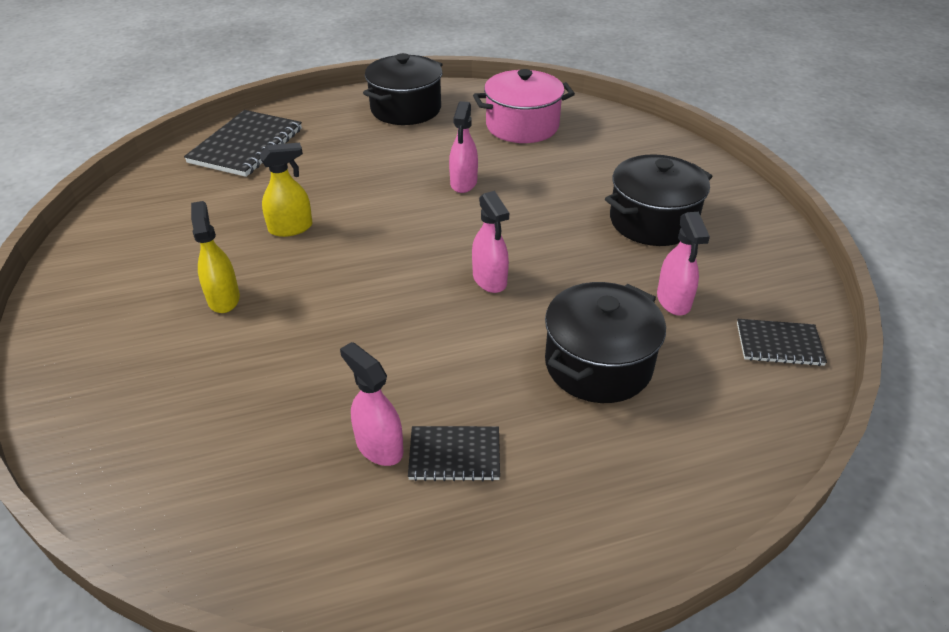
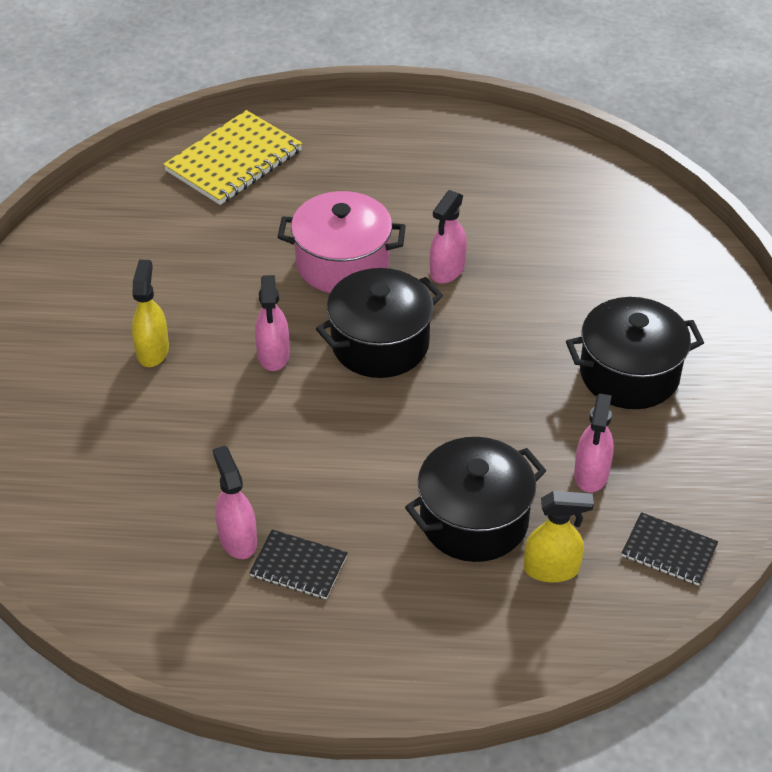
camera: 20 degrees right, 5 degrees up
black notebook [184,110,302,177] -> yellow notebook [163,110,302,205]
yellow spray bottle [260,143,312,237] -> yellow spray bottle moved to [524,491,594,583]
black pot [363,53,443,125] -> black pot moved to [316,268,443,378]
pink spray bottle [472,191,509,293] -> pink spray bottle moved to [255,275,290,371]
pink pot [473,69,575,143] -> pink pot moved to [278,191,406,293]

